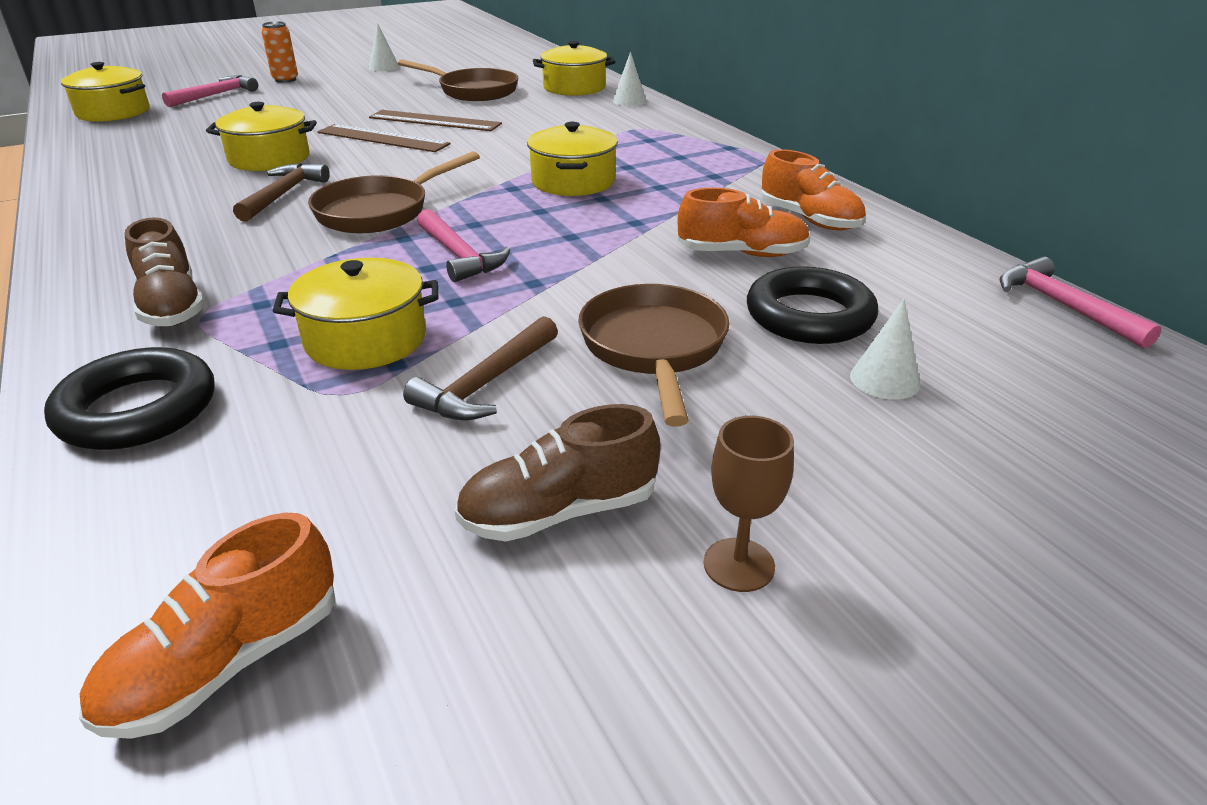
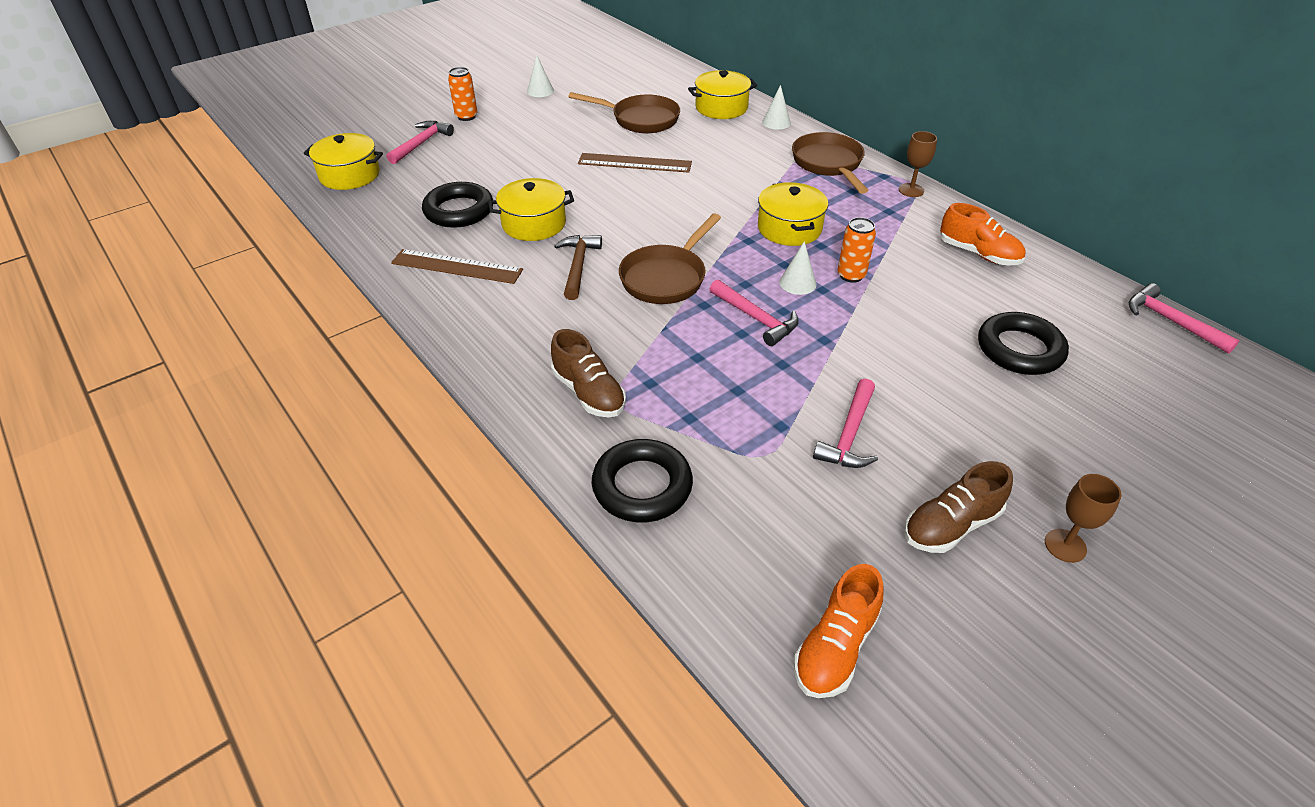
camera: 10 degrees left, 10 degrees up
yellow pot [273,258,438,370] -> none
brown ruler [317,124,450,152] -> brown ruler moved to [391,249,523,284]
brown hammer [403,316,558,421] -> pink hammer [813,378,878,468]
brown pan [578,284,729,427] -> brown pan moved to [792,132,869,194]
orange shoe [678,188,810,257] -> none
white cone [850,298,920,400] -> white cone moved to [780,241,816,295]
none -> black ring [422,182,493,228]
none -> orange can [837,217,876,283]
none -> brown goblet [899,131,937,197]

